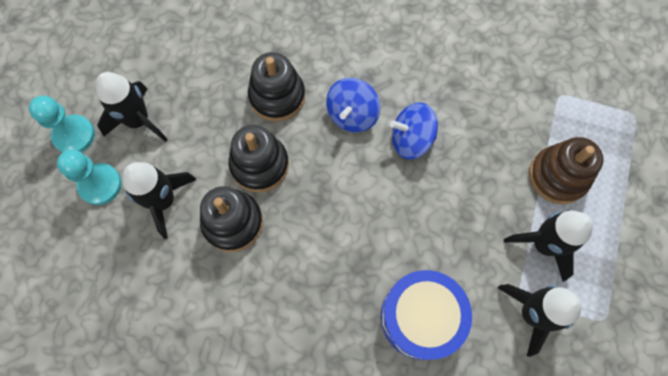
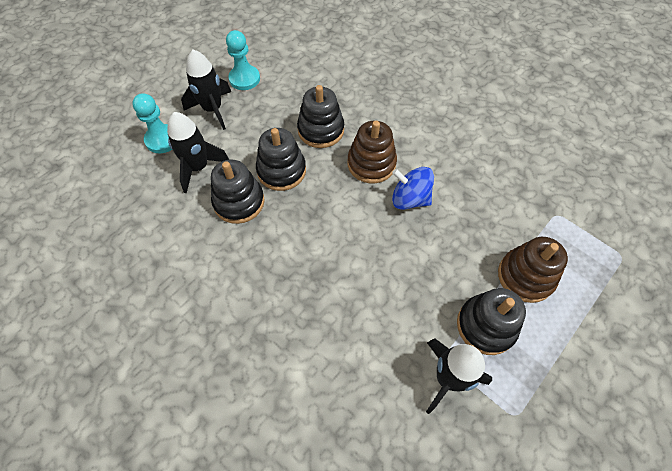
camera: 25 degrees right, 10 degrees down
turquoise pawn [29,95,95,152] -> turquoise pawn moved to [226,30,260,90]
blue spinning top [326,78,380,133] -> brown stacking toy [348,121,397,183]
blue drum [381,270,472,360] -> none
black rocket [504,210,593,282] -> black stacking toy [457,288,526,355]

